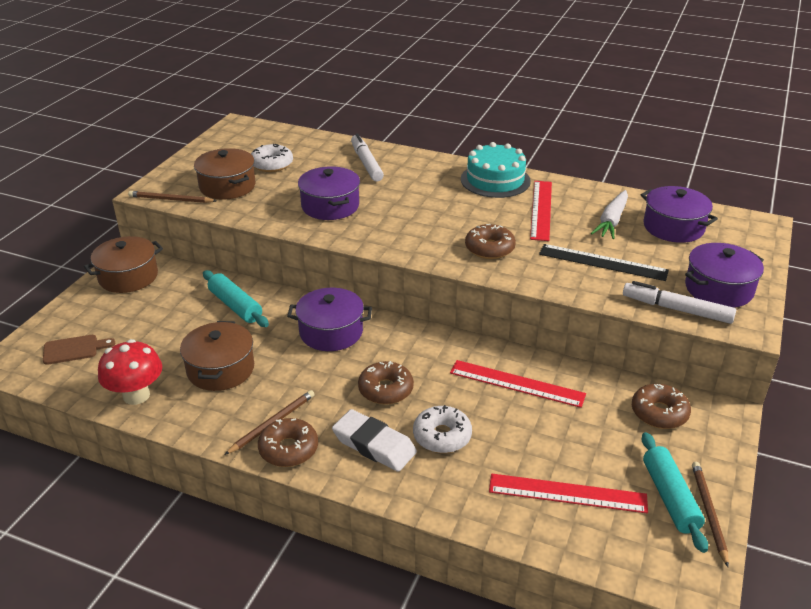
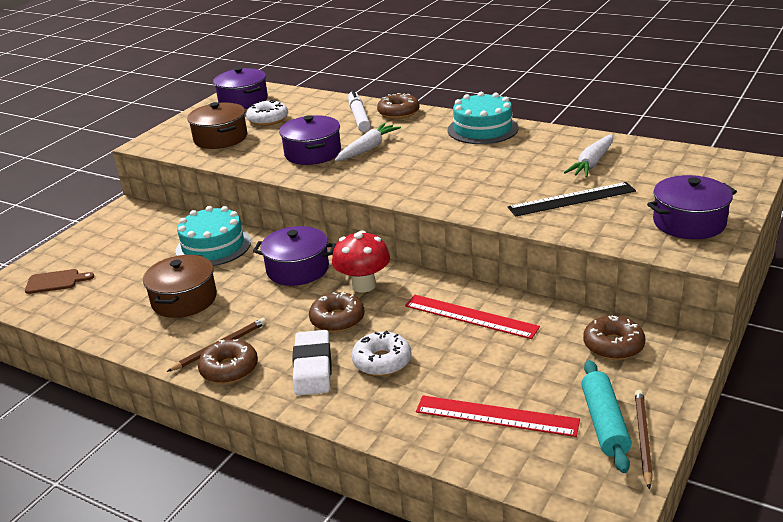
camera: 10 degrees right, 5 degrees down
brown pot [84,236,163,293] -> none
red mushroom [98,339,162,405] -> red mushroom moved to [332,230,390,293]
brown pencil [128,191,216,203] -> none
turquoise rolling pin [203,270,269,327] -> turquoise cake [175,206,251,266]
white eraser [332,409,417,472] -> white eraser turned 45 degrees clockwise [292,330,331,395]
brown donut [465,224,516,259] -> brown donut moved to [377,93,420,119]
red ruler [530,181,552,241] -> none
black ruler [539,244,669,281] -> black ruler turned 45 degrees counterclockwise [508,182,636,217]
white marker [623,281,736,324] -> none
purple pot [641,186,718,243] -> purple pot moved to [213,67,268,109]
none -> white carrot [335,123,401,161]

